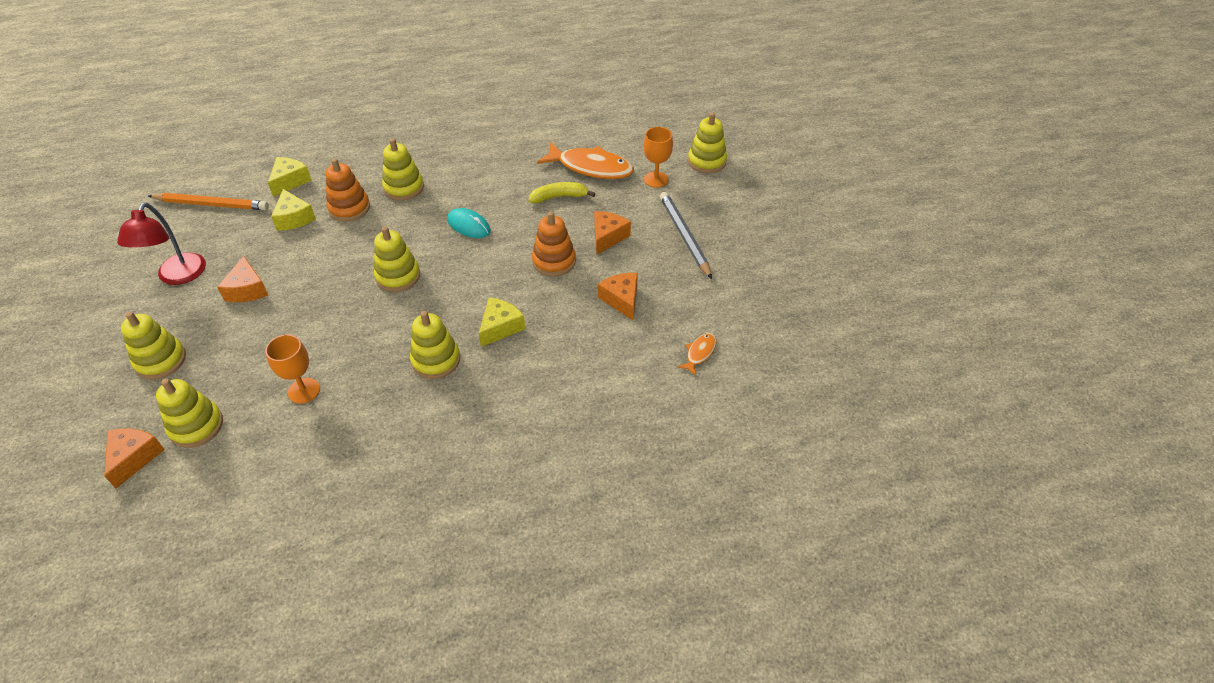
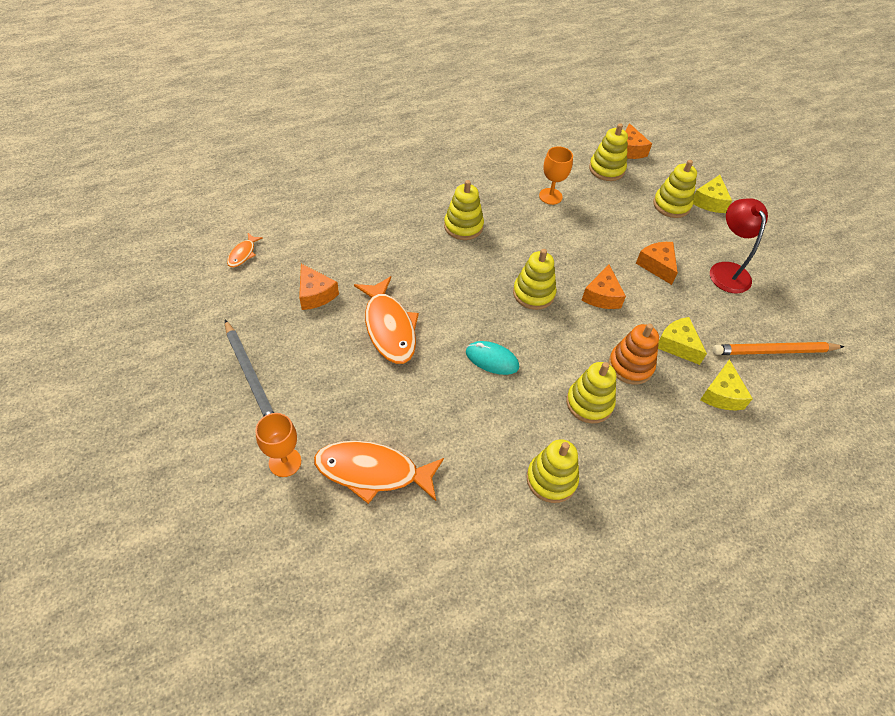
camera: 165 degrees right, 5 degrees up
yellow cheese [479,297,525,347] -> yellow cheese moved to [693,175,732,213]
yellow banana [529,182,596,203] -> none
orange stacking toy [532,211,576,276] -> orange fish [354,276,419,364]
orange cheese [594,211,631,254] -> orange cheese moved to [582,265,626,309]
yellow stacking toy [688,112,727,173] -> yellow stacking toy moved to [526,439,579,503]

